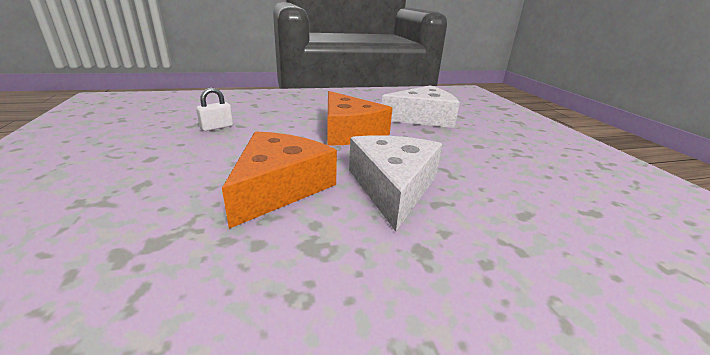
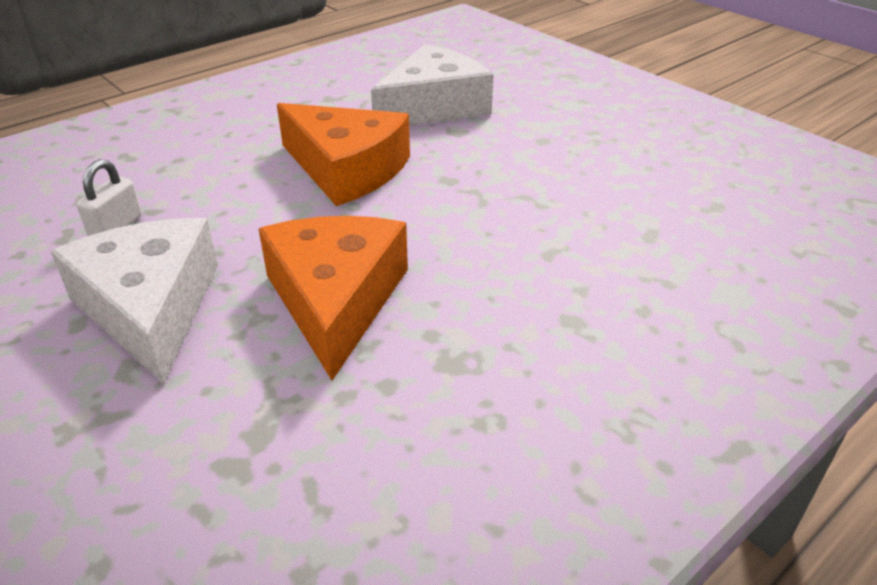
camera: 25 degrees left, 10 degrees up
white cheese [349,135,442,232] -> white cheese moved to [51,218,218,384]

